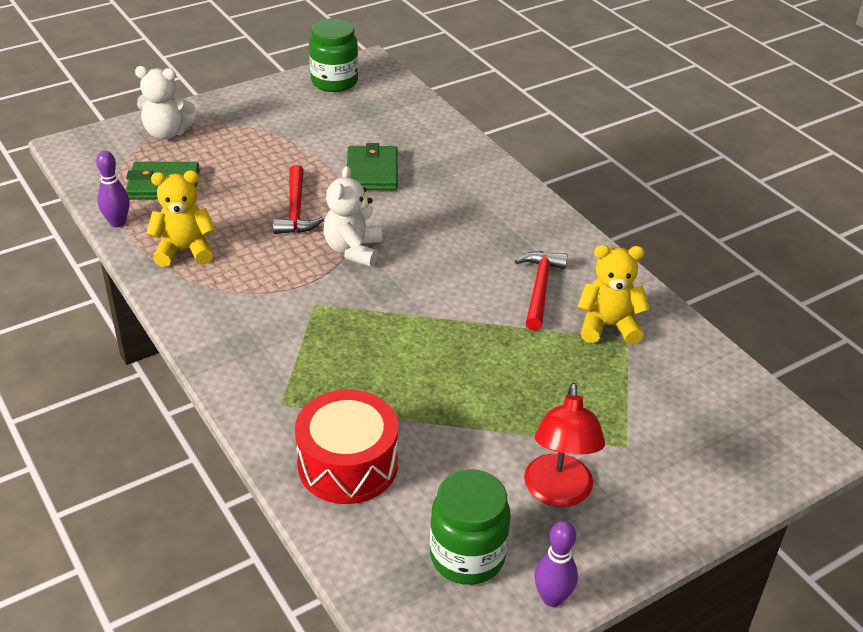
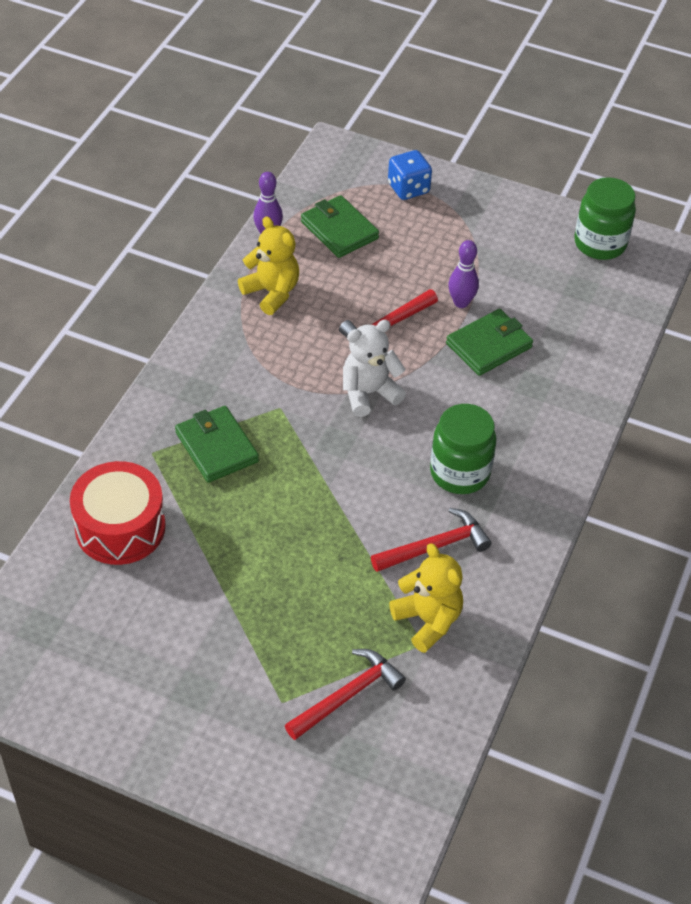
camera: 55 degrees right, 10 degrees up
white teddy bear [135,66,196,140] -> blue dice [388,150,432,200]
green jar [430,469,511,585] -> green jar moved to [430,404,496,494]
red lamp [524,383,605,507] -> none
purple bowling pin [534,521,578,607] -> purple bowling pin moved to [448,240,479,308]
none -> green wallet [175,406,259,483]
none -> red hammer [285,649,406,740]

